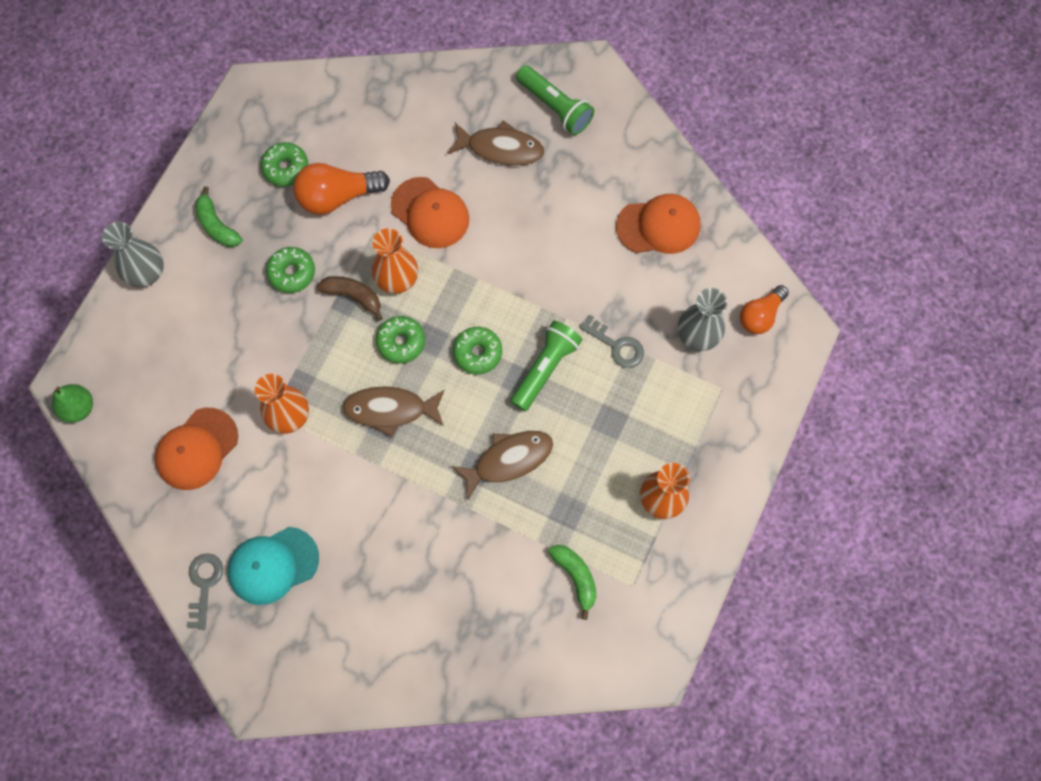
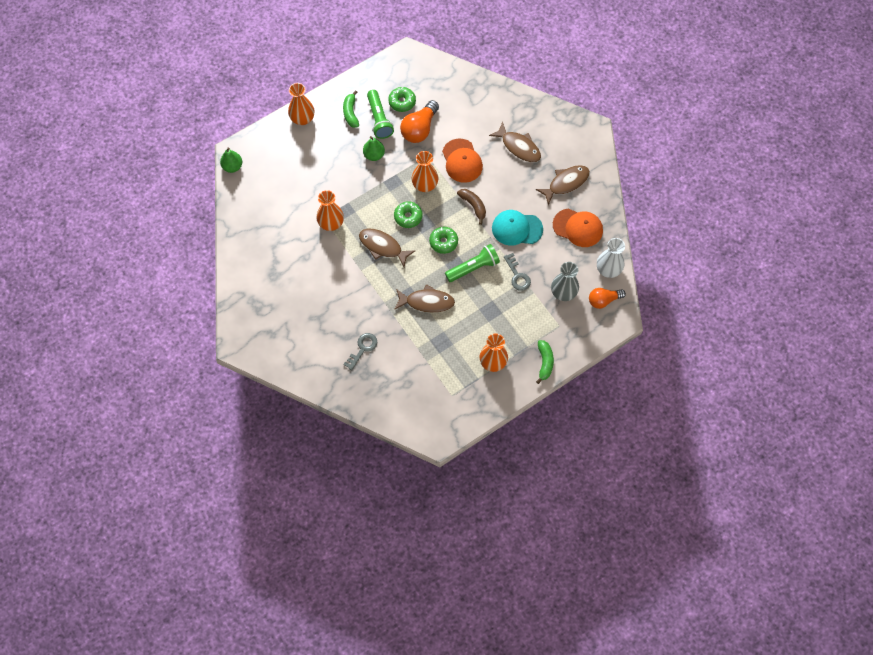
camera: 30 degrees right, 5 degrees down
grey vase [102,222,164,287] -> orange vase [288,83,314,125]
orange cap [155,408,238,490] -> none
grey key [187,553,223,630] -> grey key moved to [344,333,377,370]
turquoise cap [228,527,319,605] -> turquoise cap moved to [492,210,543,246]
green donut [266,247,315,293] -> green pear [363,136,385,161]
orange light bulb [293,163,390,215] -> orange light bulb turned 75 degrees counterclockwise [400,100,439,143]
brown banana [317,276,383,321] -> brown banana moved to [457,189,486,225]
green flashlight [516,65,594,135] -> green flashlight moved to [367,90,394,139]
green banana [548,545,597,620] -> green banana moved to [536,340,554,384]
none -> brown fish [536,165,590,205]
none -> white vase [597,238,625,278]

